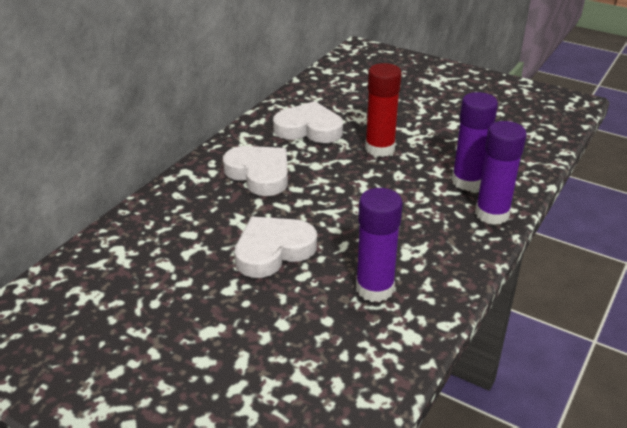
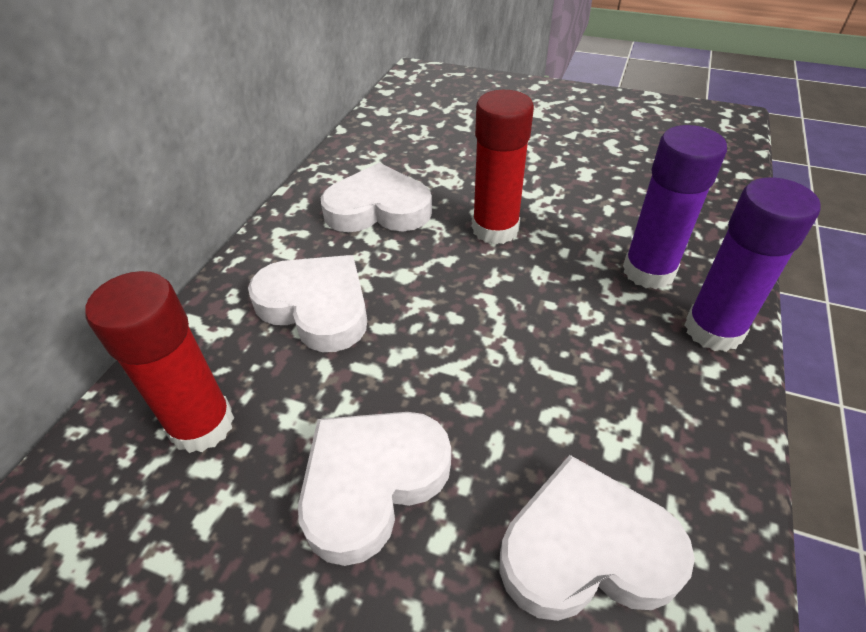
camera: 10 degrees left, 10 degrees up
purple glue stick [356,188,403,302] -> white heart [499,455,695,621]
none -> red glue stick [85,271,234,453]

